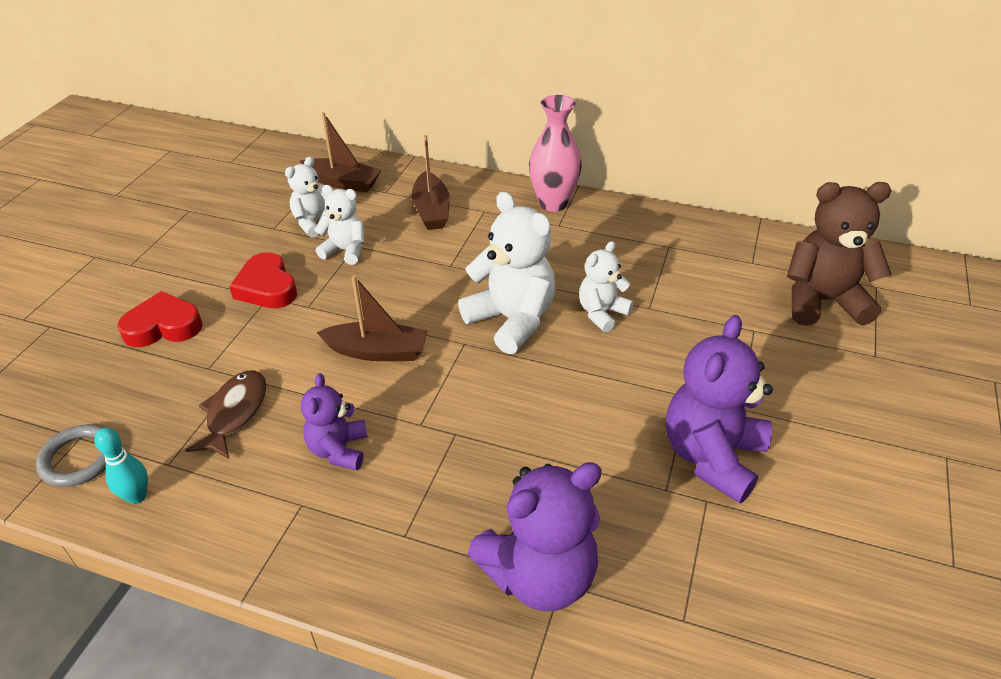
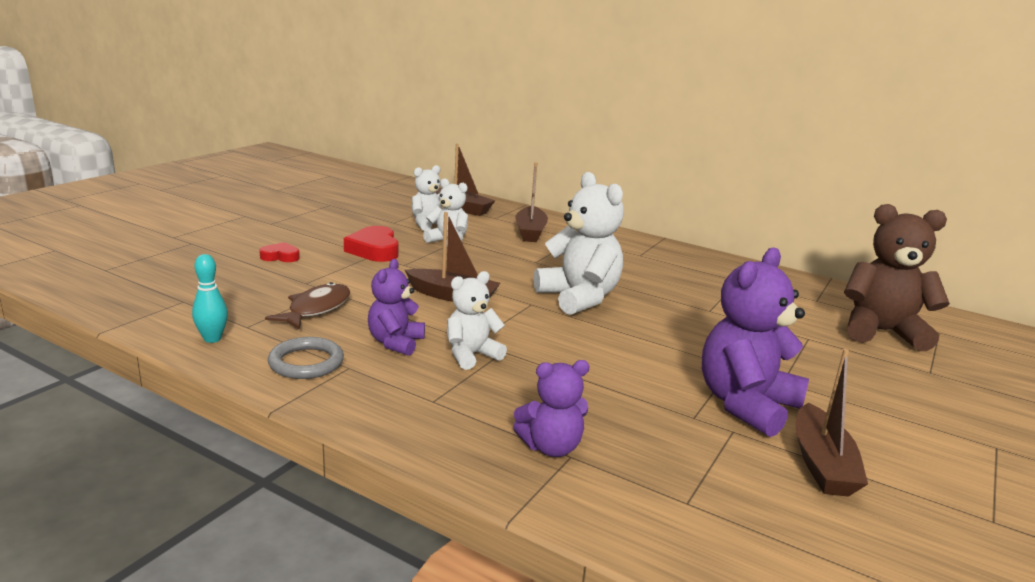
camera: 10 degrees right, 20 degrees down
grey ring [36,424,106,487] -> grey ring moved to [268,337,344,379]
red heart [118,291,203,347] -> red heart [259,242,300,262], size x0.59
purple teddy bear [468,462,602,611] -> purple teddy bear [513,360,590,457], size x0.58
pink vase [529,95,582,212] -> none
white teddy bear [579,241,634,332] -> white teddy bear moved to [447,271,507,370]
none -> brown boat [795,349,868,497]

